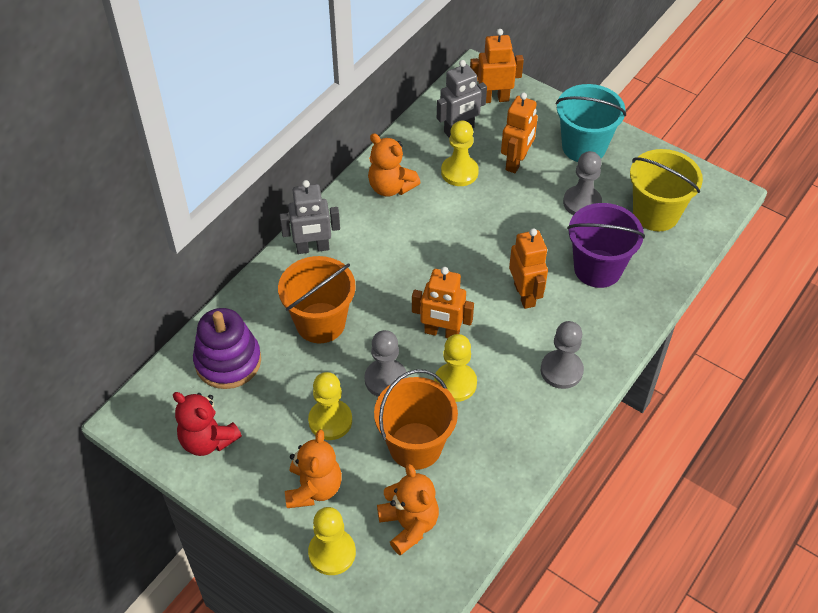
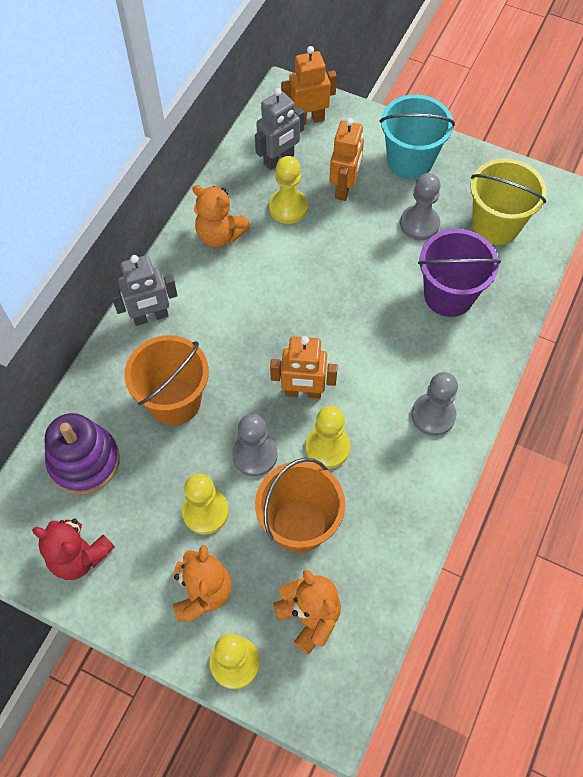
camera: 10 degrees left, 10 degrees up
orange robot [509,228,548,309] -> none

